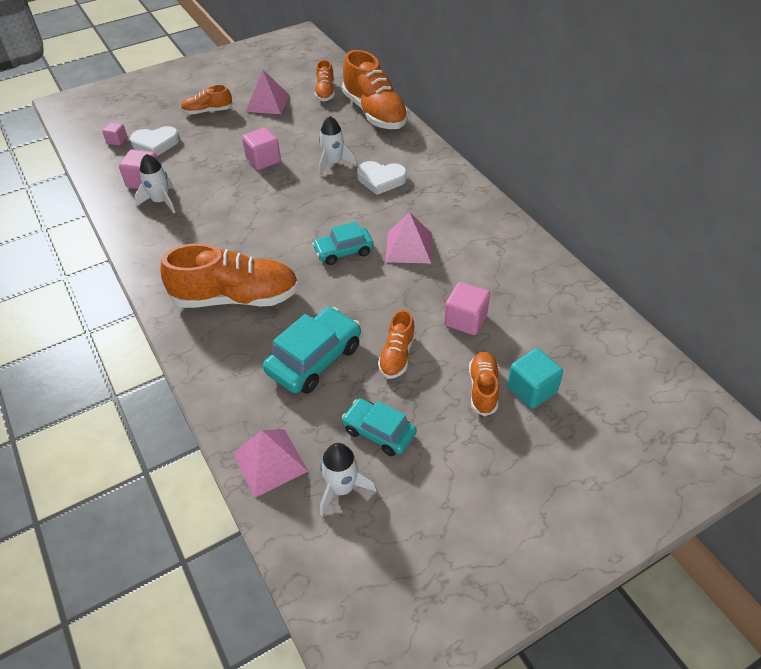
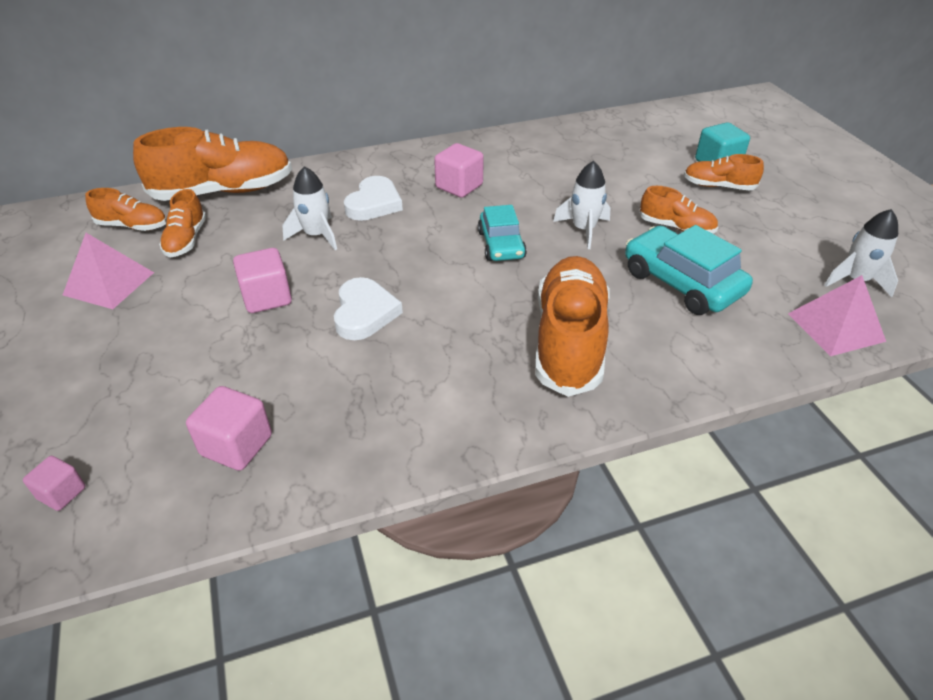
camera: 80 degrees left, 5 degrees down
white heart [130,126,180,156] -> white heart moved to [334,277,403,340]
white rocket [135,154,175,213] -> white rocket moved to [553,161,611,249]
orange shoe [181,85,233,114] -> orange shoe moved to [159,189,206,257]
turquoise car [342,398,417,456] -> none
pink pyramid [386,212,432,263] -> none
pink cube [444,282,490,335] -> pink cube moved to [434,143,484,198]

